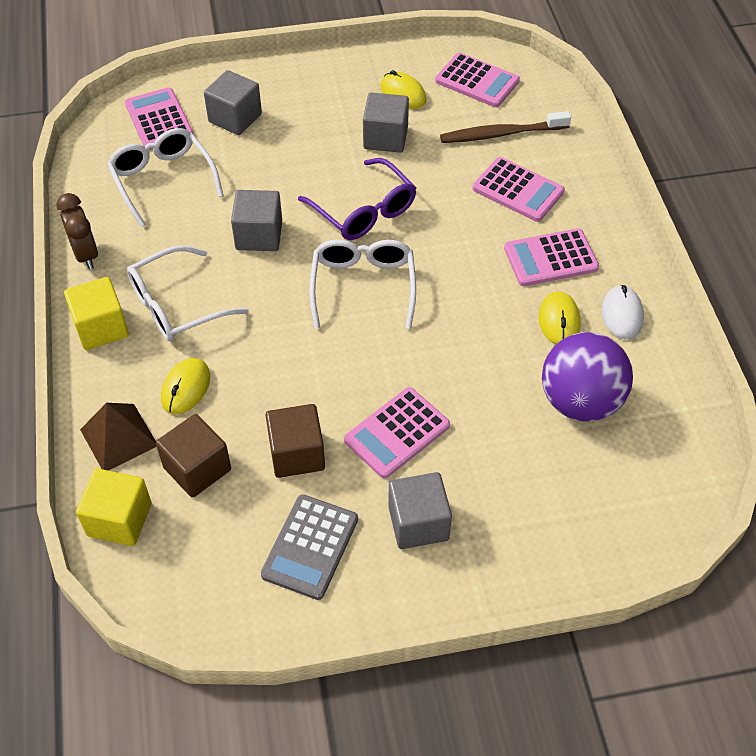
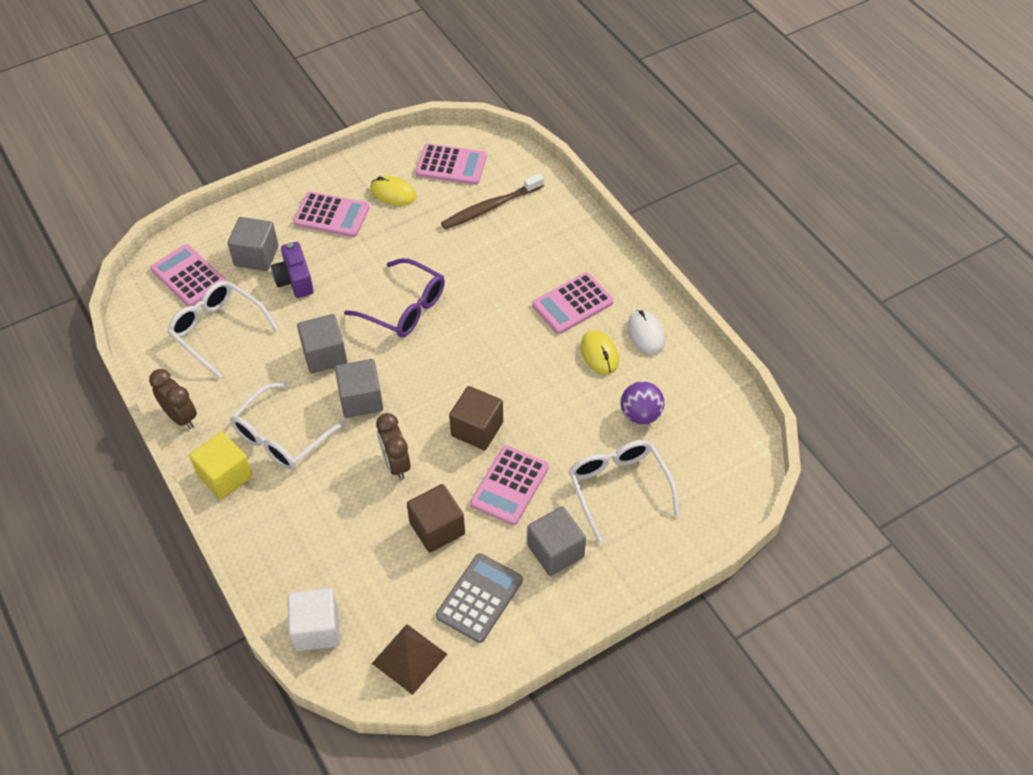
camera: 20 degrees left, 0 degrees up
yellow cube [76,468,152,546] -> white cube [288,588,340,651]
brown pyramid [80,403,157,471] -> brown pyramid moved to [372,624,447,695]
brown cube [156,414,231,498] -> brown cube moved to [449,386,503,450]
yellow mouse [161,358,210,414] -> none
grey calculator [261,494,358,600] -> grey calculator turned 150 degrees counterclockwise [436,553,523,643]
white glasses [309,240,416,329] -> white glasses moved to [569,440,680,543]
grey cube [363,93,409,153] -> grey cube moved to [335,359,383,418]
pink calculator [473,157,565,222] -> pink calculator moved to [293,191,370,237]
purple ball [542,332,633,421] -> purple ball [621,381,664,425], size x0.60
none -> purple camera [271,242,314,298]
none -> brown clock [376,413,410,480]

